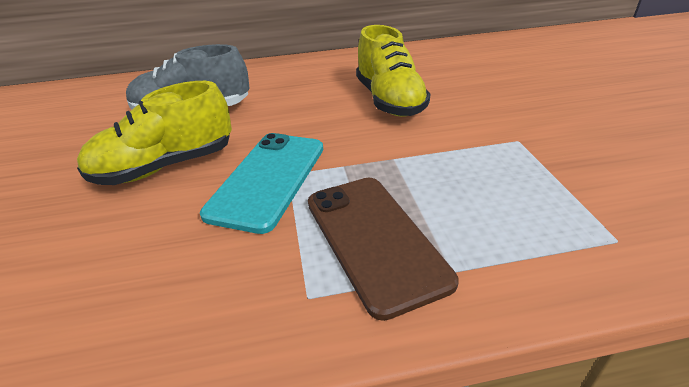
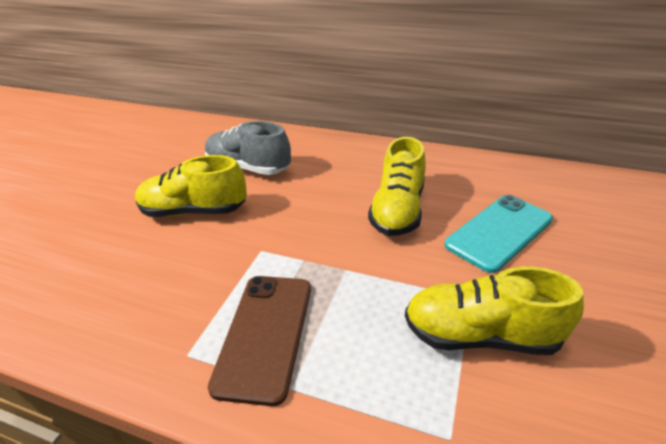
camera: 30 degrees right, 0 degrees up
turquoise phone [200,133,323,234] -> turquoise phone moved to [445,195,553,273]
none -> yellow shoe [405,266,584,355]

